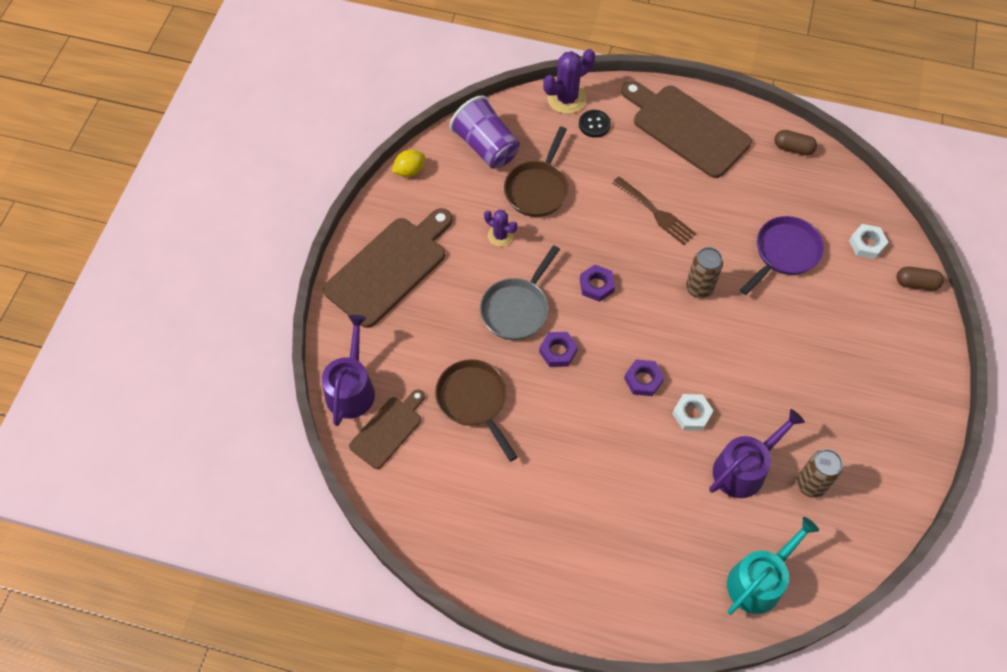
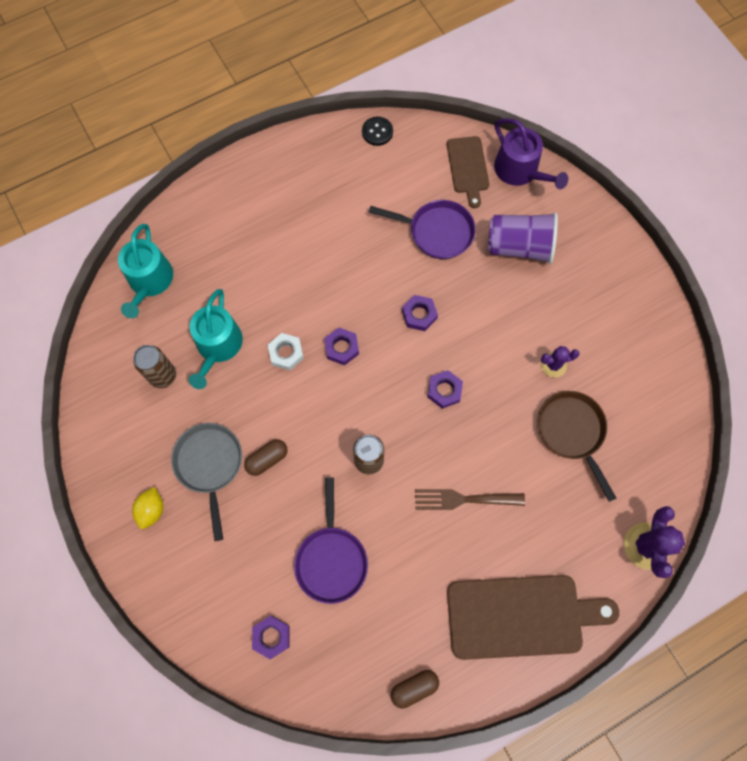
camera: 135 degrees right, 10 degrees up
brown cutting board [323,208,453,328] -> none
yellow lemon [392,150,425,177] -> yellow lemon moved to [132,487,163,529]
brown pan [435,359,517,462] -> purple pan [369,200,476,259]
purple cup [450,96,520,169] -> purple cup moved to [488,212,558,264]
grey pan [480,245,560,340] -> grey pan moved to [171,423,242,541]
black button [579,110,611,138] -> black button moved to [362,116,393,146]
purple watering can [709,409,805,498] -> turquoise watering can [189,289,243,389]
white nut [849,224,888,259] -> purple nut [252,616,290,659]
brown capsule [897,267,944,291] -> brown capsule moved to [244,439,288,476]

